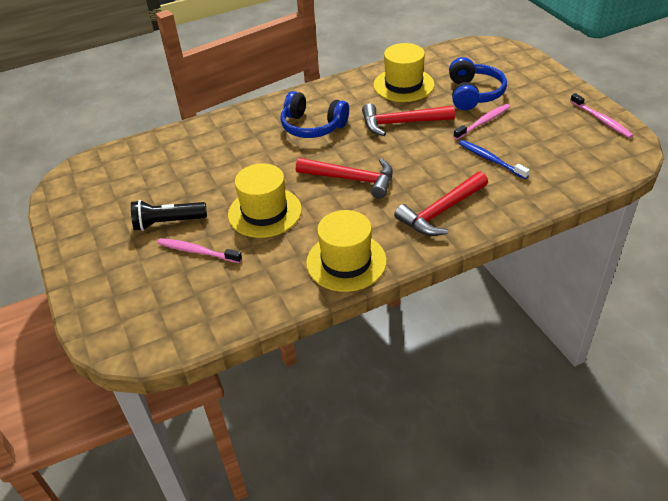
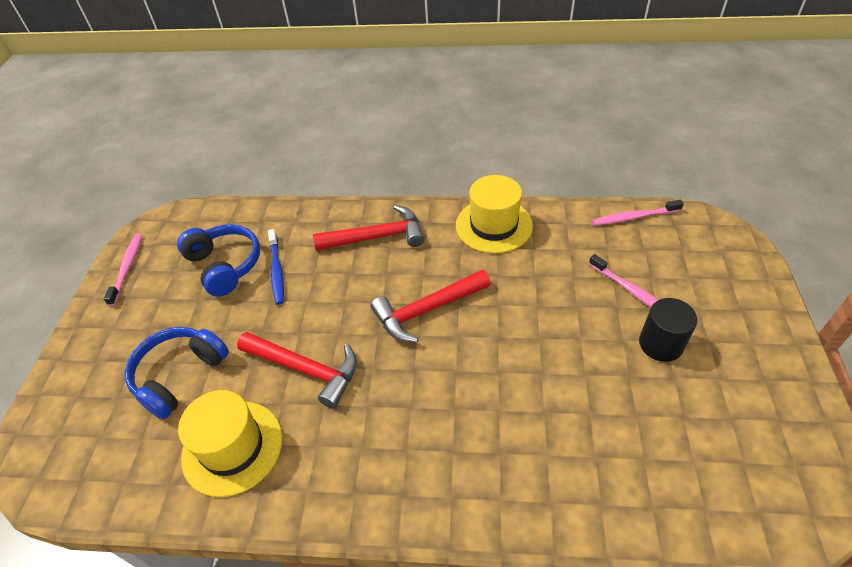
camera: 150 degrees left, 5 degrees up
black flashlight [131,200,207,231] -> black cylinder [639,298,698,362]
yellow hat [228,164,302,238] -> none
blue headphones [280,91,349,138] -> blue headphones moved to [177,224,260,297]
red hammer [296,158,393,198] -> red hammer turned 75 degrees counterclockwise [371,270,491,343]
pink toothbrush [453,104,510,140] -> pink toothbrush moved to [592,200,684,226]

